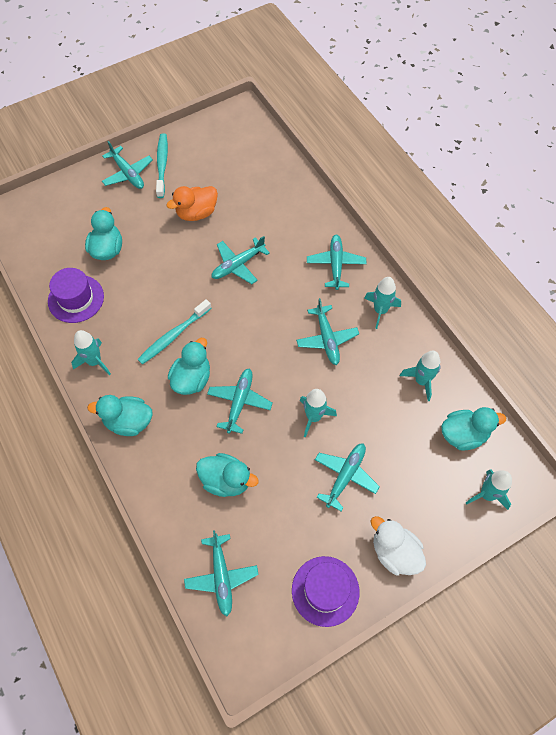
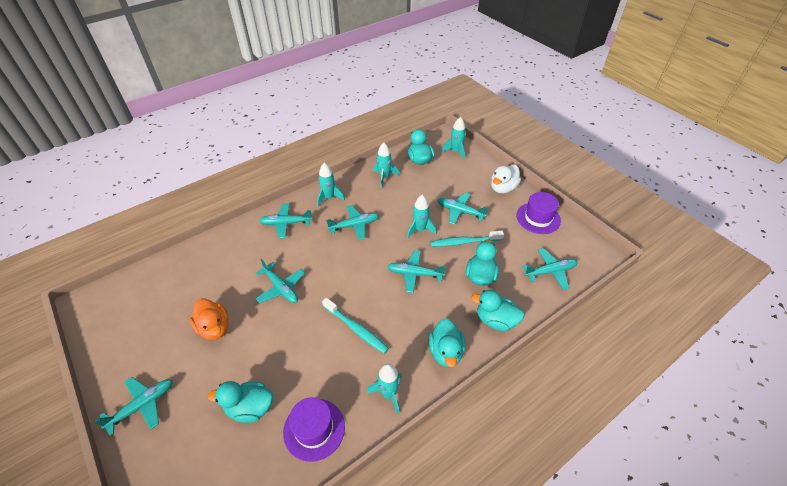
camera: 95 degrees left, 15 degrees down
turquoise toothbrush [156,133,168,198] -> turquoise toothbrush moved to [430,231,504,247]
turquoise duck [168,338,210,395] -> turquoise duck moved to [471,290,525,331]

